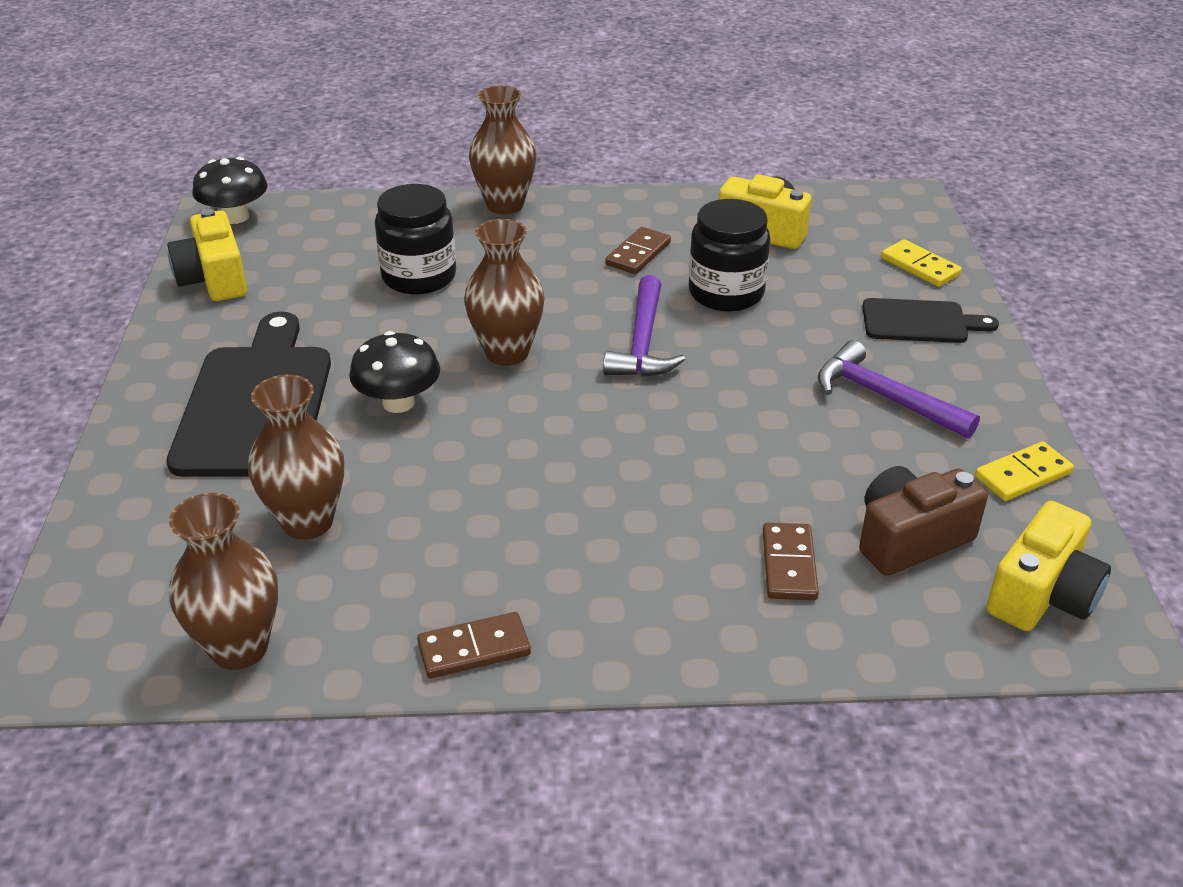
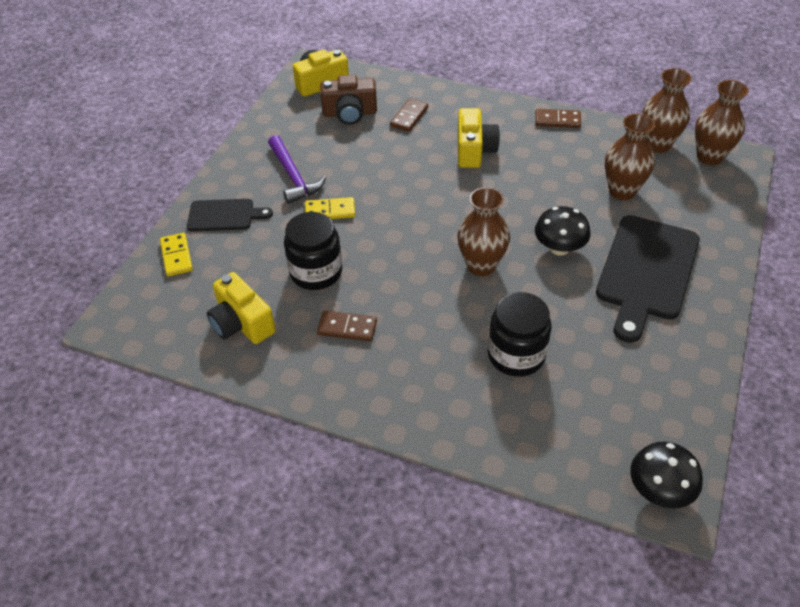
camera: 155 degrees left, 10 degrees up
yellow camera [167,209,247,301] -> yellow camera moved to [458,108,500,168]
brown vase [469,85,536,214] -> brown vase moved to [695,80,749,165]
purple hammer [603,275,685,377] -> none
brown domino [605,227,671,274] -> brown domino turned 45 degrees clockwise [317,311,377,341]
black cutting board [862,298,999,343] -> black cutting board turned 150 degrees clockwise [187,199,273,231]
yellow domino [975,442,1074,501] -> yellow domino moved to [305,197,355,219]

